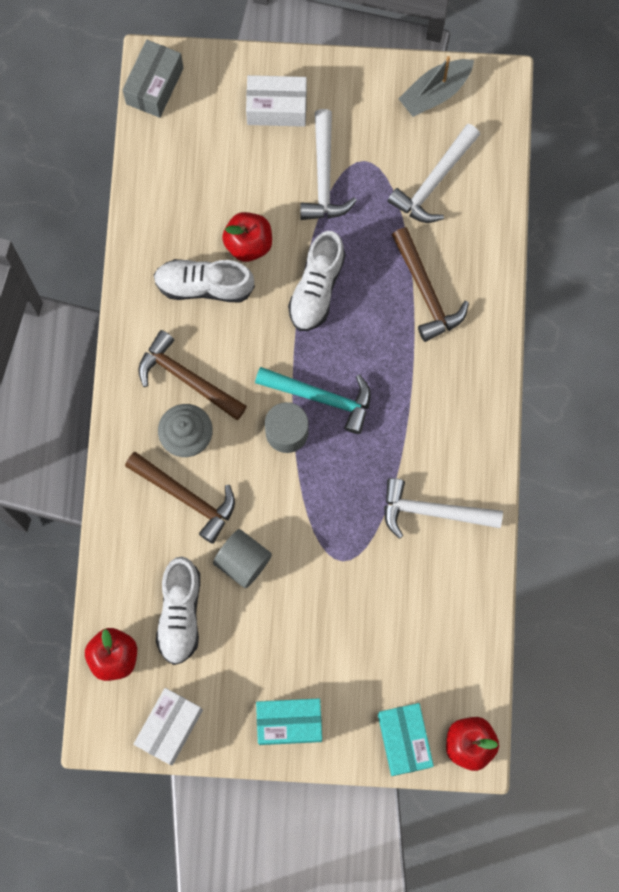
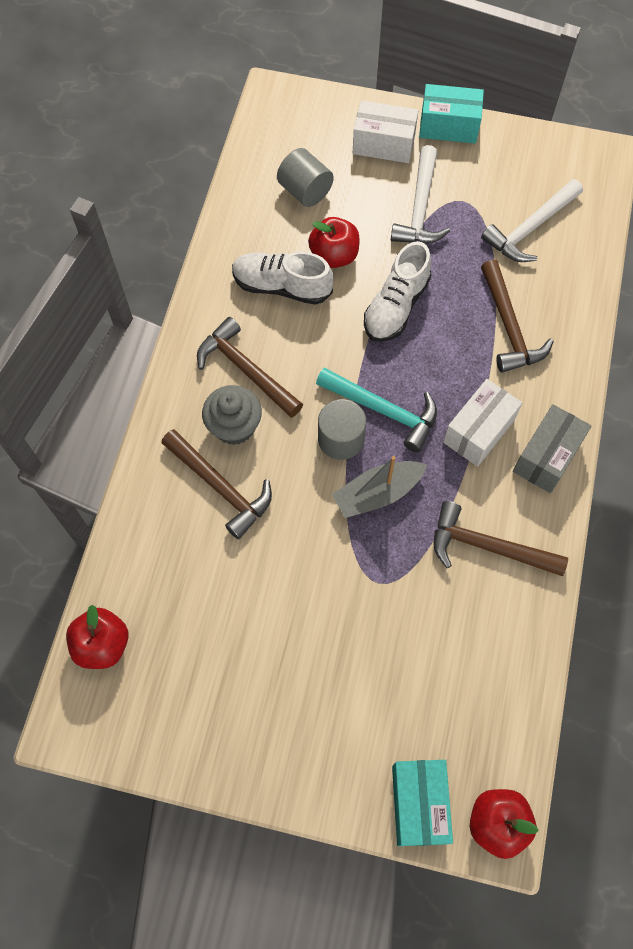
camera: 10 degrees right, 10 degrees down
grey box [122,40,184,118] -> grey box moved to [513,404,592,493]
white box [134,688,203,765] -> white box moved to [443,379,522,467]
white shoe [156,557,200,665] -> none
grey cylinder [213,529,272,588] -> grey cylinder moved to [277,148,334,207]
turquoise box [256,698,322,745] -> turquoise box moved to [419,84,484,143]
white hammer [384,478,503,539] -> brown hammer [433,501,568,576]
grey boat [398,56,474,117] -> grey boat moved to [332,456,427,518]

